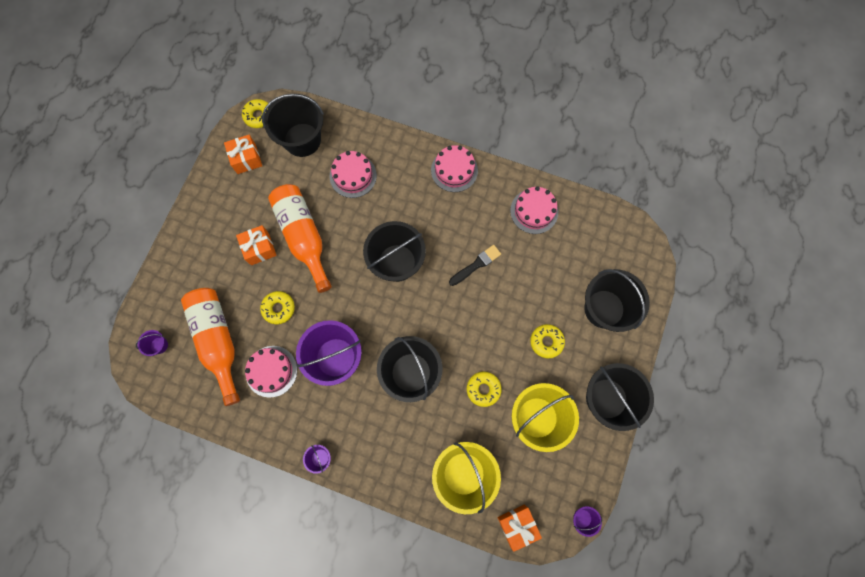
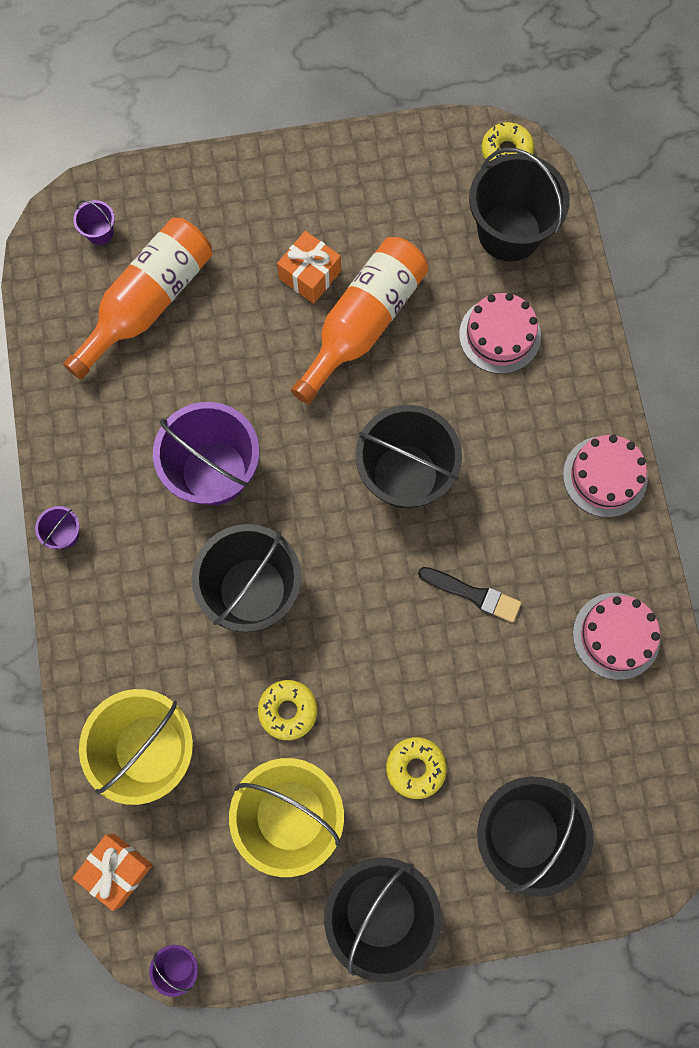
camera: 60 degrees right, 0 degrees up
orange gift [224,135,262,174] -> none
pink cake [245,346,297,398] -> none
yellow donut [260,291,295,324] -> none

